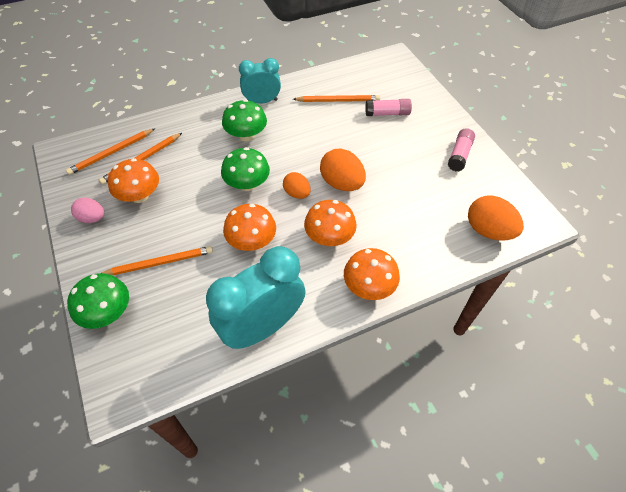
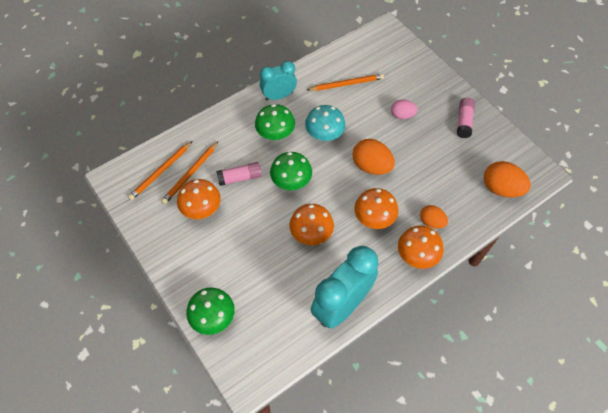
camera: 10 degrees left, 5 degrees up
pink egg [71,198,104,223] -> pink egg moved to [391,100,418,119]
orange pencil [102,246,213,275] -> none
orange egg [283,172,311,199] -> orange egg moved to [420,205,448,229]
pink glue stick [365,99,412,116] -> pink glue stick moved to [216,162,262,186]
none -> turquoise mushroom [305,105,346,141]

